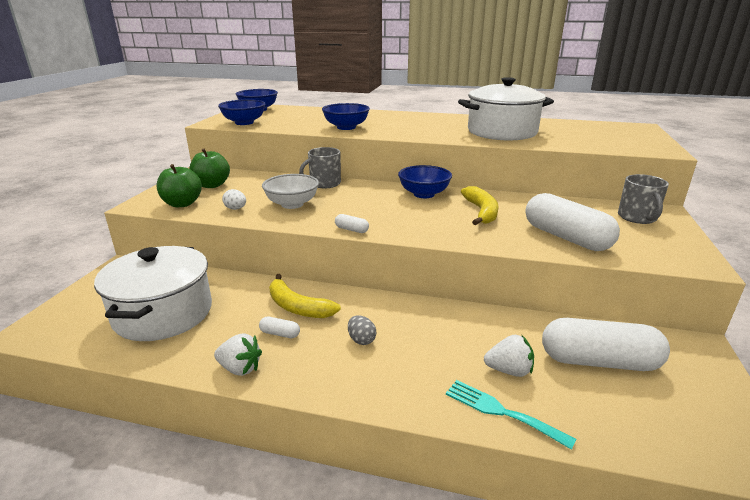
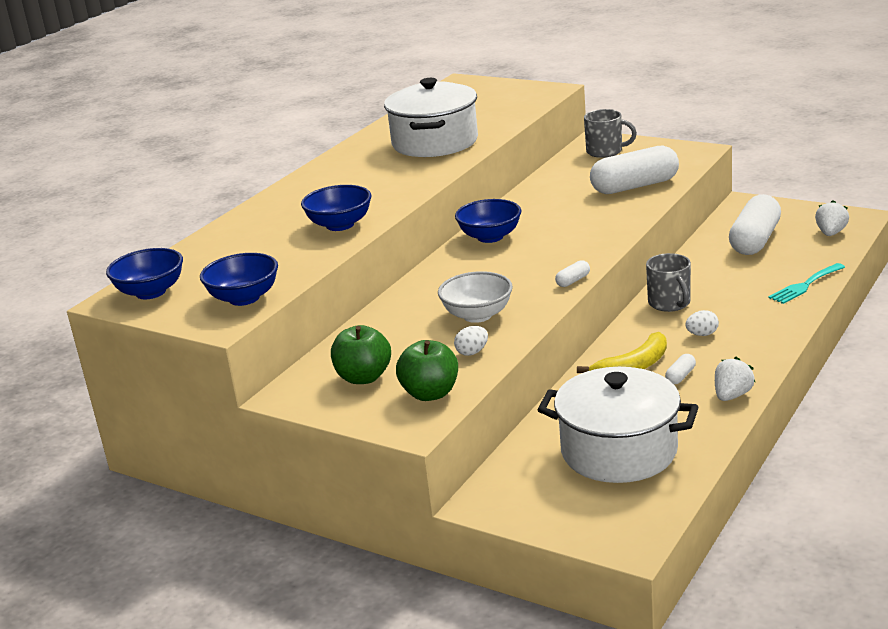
camera: 70 degrees left, 0 degrees up
grey mug [299,147,341,188] -> grey mug moved to [646,253,691,312]
grey egg [348,315,376,345] -> white egg [685,310,719,336]
yellow banana [461,186,499,225] -> none
white strawberry [484,335,534,377] -> white strawberry moved to [815,200,849,236]

